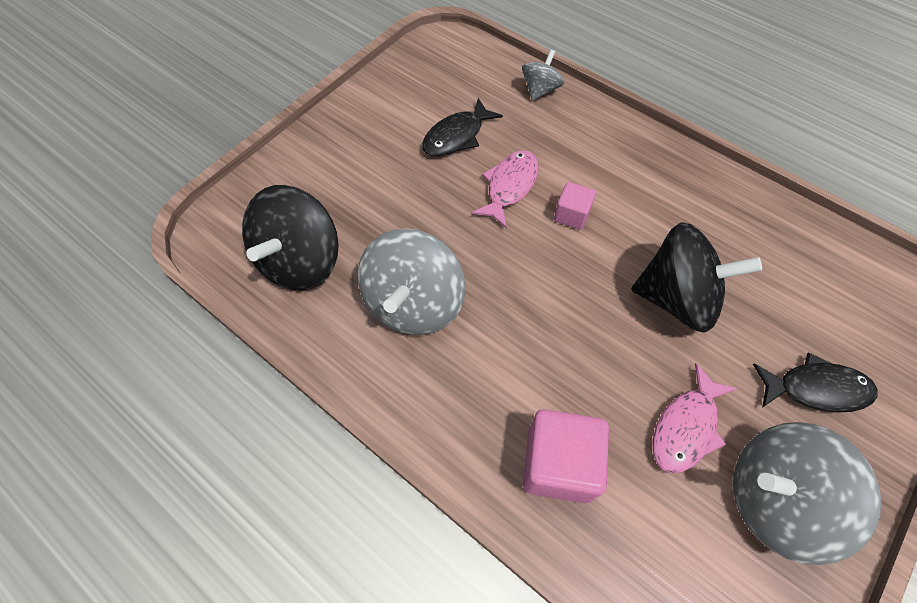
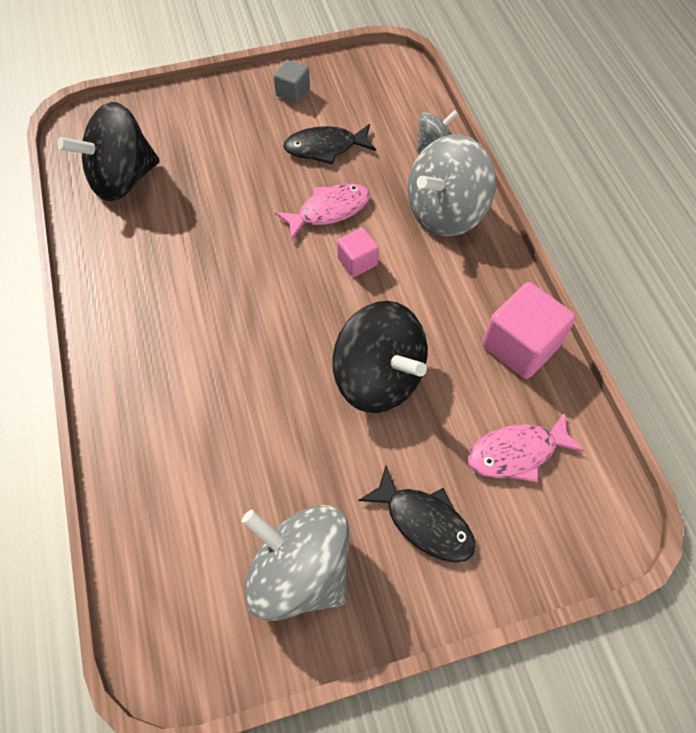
camera: 35 degrees right, 0 degrees up
grey spinning top [358,228,466,335] -> grey spinning top moved to [408,135,496,237]
pink cube [523,409,609,503] -> pink cube moved to [483,282,576,379]
pink fish [653,363,737,473] -> pink fish moved to [467,412,585,482]
none -> grey cube [274,60,310,103]

